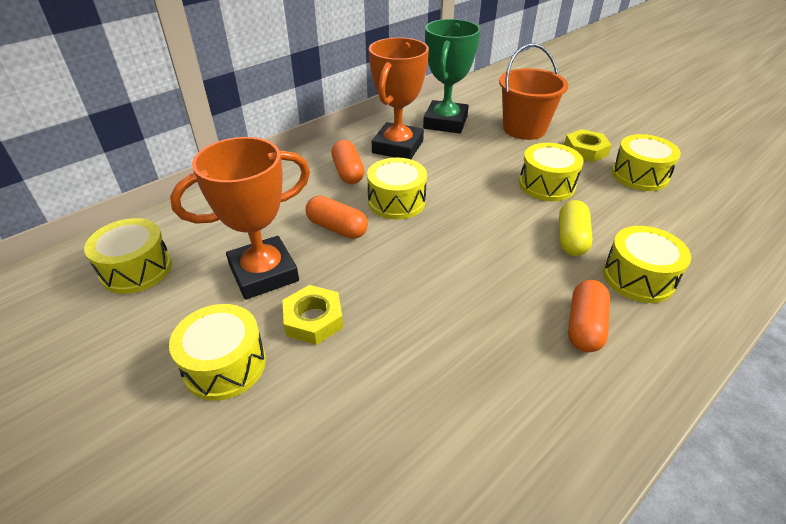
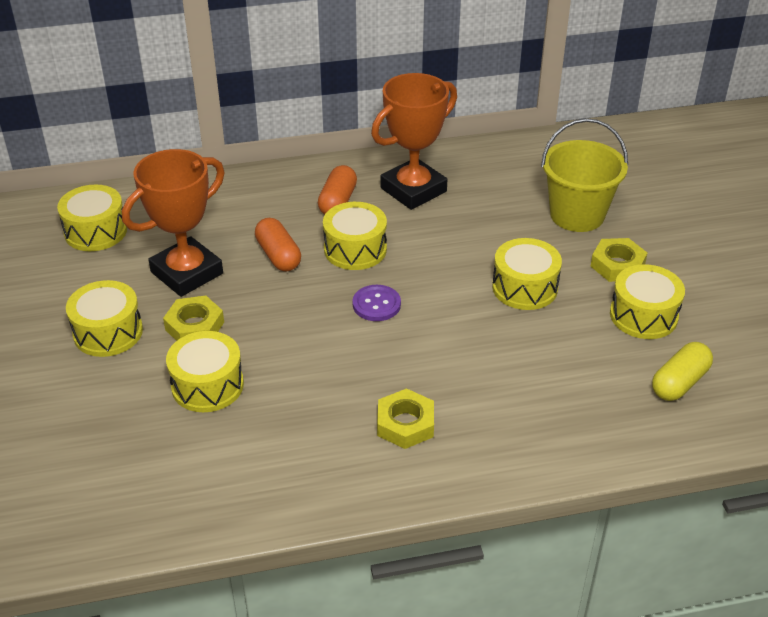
camera: 30 degrees right, 0 degrees up
orange trophy [170,137,310,300] -> orange trophy turned 45 degrees counterclockwise [122,149,225,297]
green trophy [423,19,481,133] -> none
orange bucket [499,43,568,140] -> yellow bucket [541,118,628,232]
yellow capsule [559,200,592,256] -> yellow capsule moved to [652,342,713,401]
orange capsule [568,280,610,352] -> yellow nut [377,388,434,449]
yellow drum [603,226,691,303] -> yellow drum moved to [166,331,244,412]
none -> purple button [352,285,401,321]

